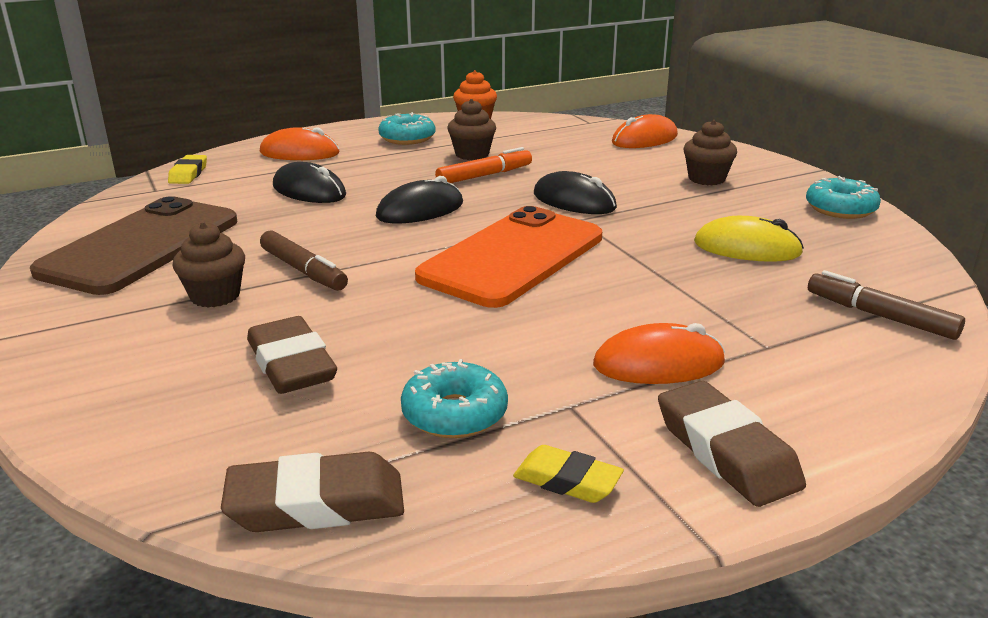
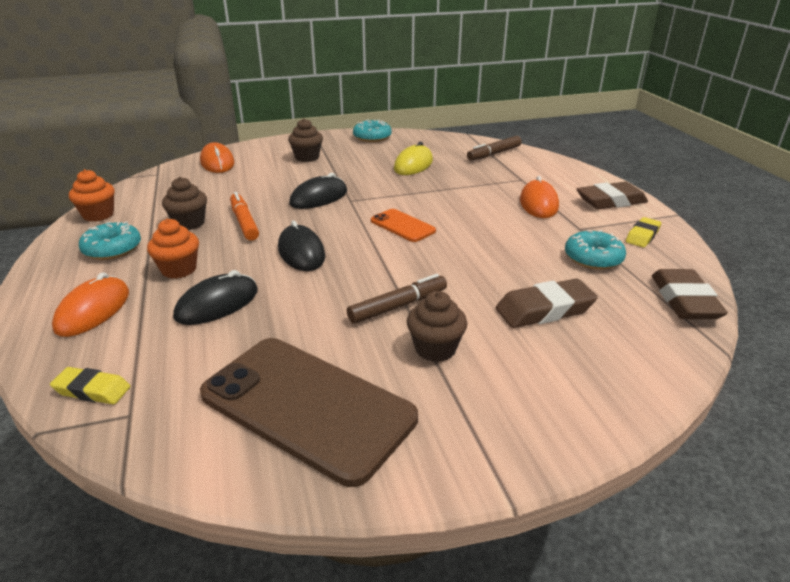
camera: 80 degrees left, 5 degrees up
orange phone [415,206,602,308] -> orange phone [371,209,436,242], size x0.48
none -> orange cupcake [147,219,199,279]

